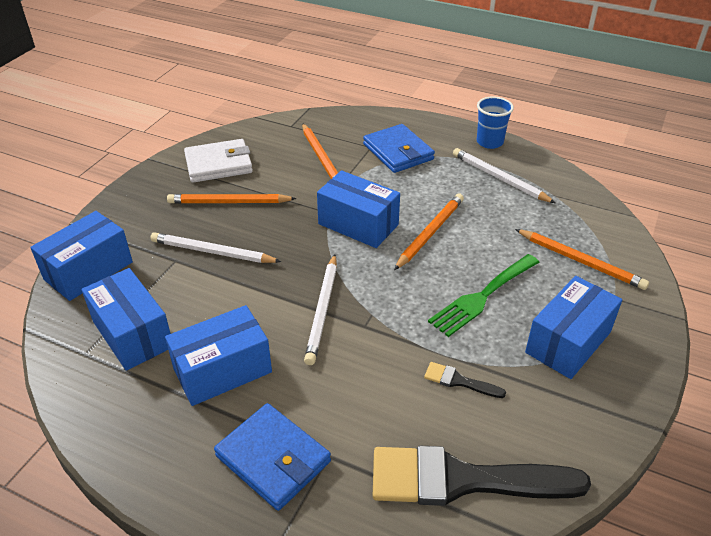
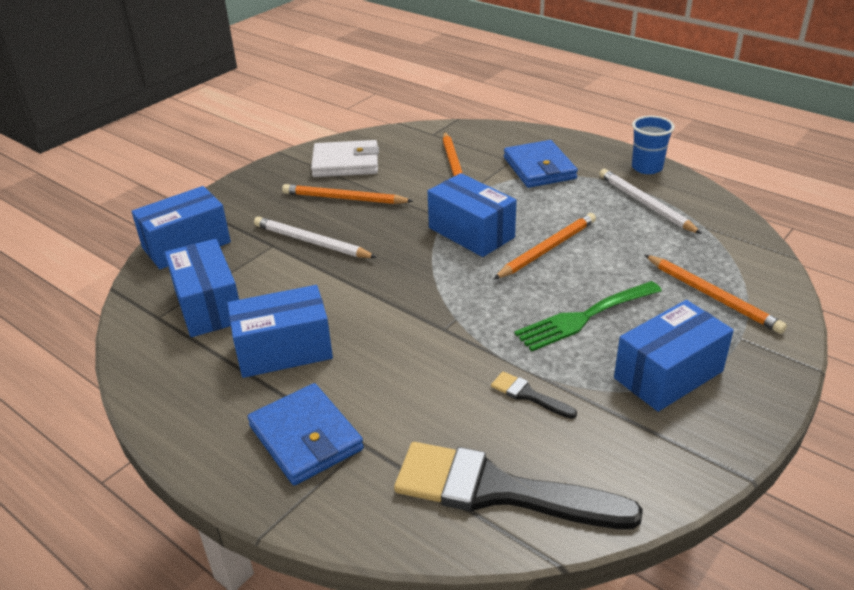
camera: 15 degrees right, 5 degrees down
white pencil [304,254,337,365] -> none

